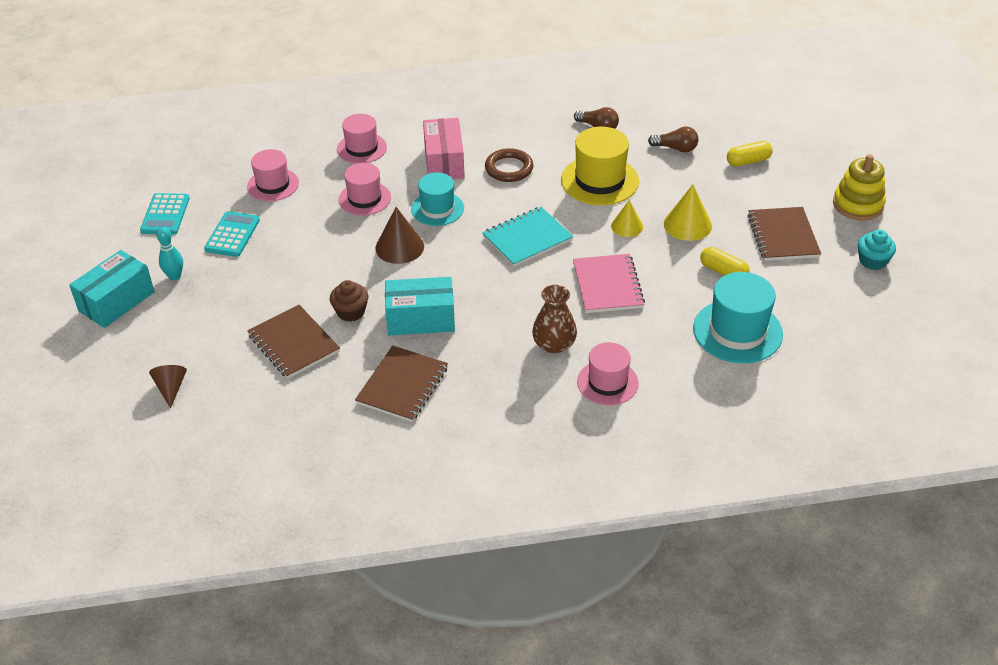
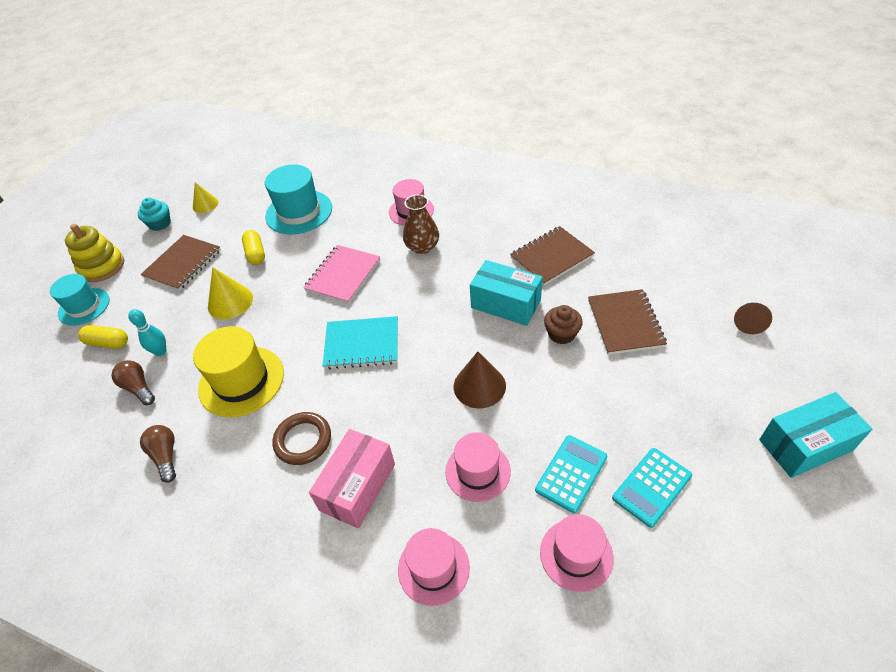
camera: 145 degrees left, 5 degrees up
turquoise calculator [140,193,190,235] -> turquoise calculator moved to [535,435,607,513]
turquoise bowling pin [156,227,183,280] -> turquoise bowling pin moved to [128,309,166,356]
turquoise hat [411,173,464,226] -> turquoise hat moved to [50,274,110,326]
yellow cone [611,200,643,237] -> yellow cone moved to [193,182,219,213]

